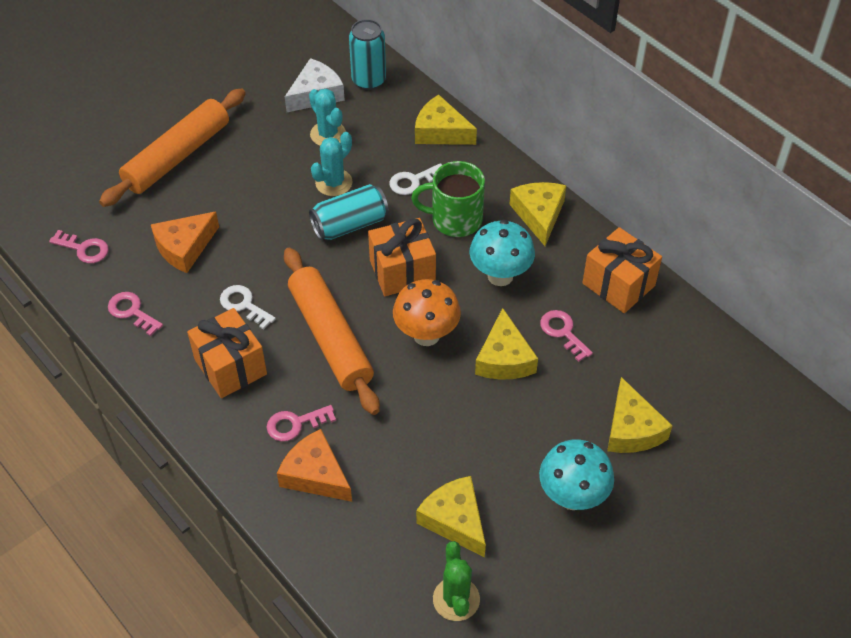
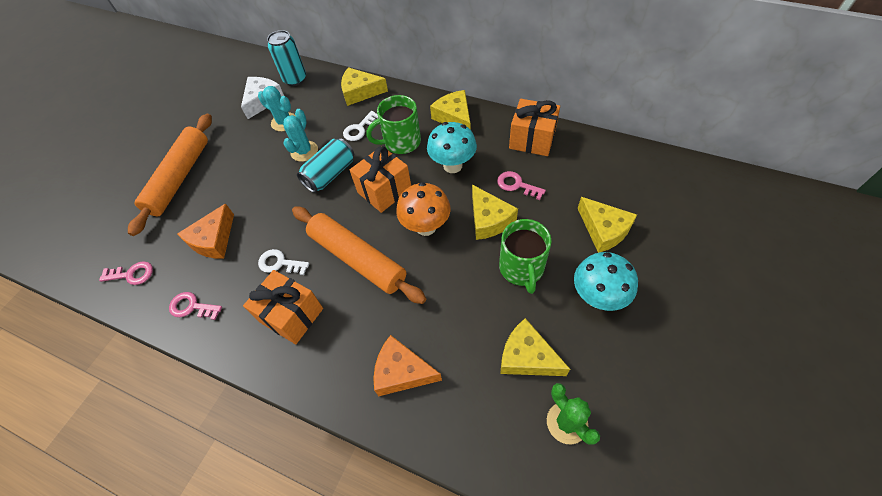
camera: 20 degrees left, 5 degrees up
pink key [267,405,336,442] -> none
none -> green mug [499,219,551,294]

